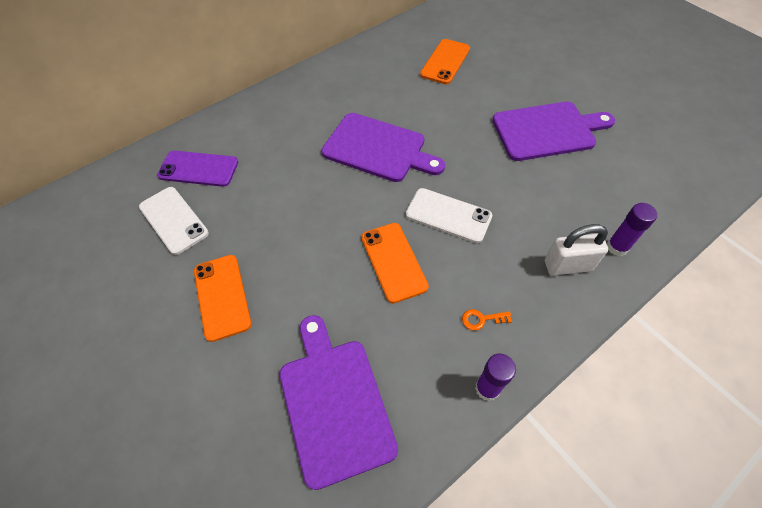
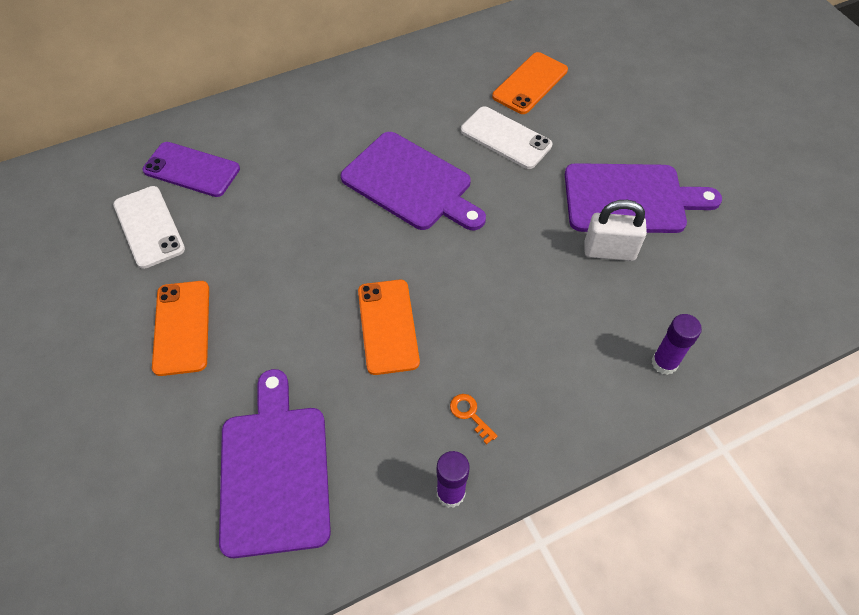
camera: 10 degrees right, 0 degrees up
white phone [406,188,492,243] -> white phone moved to [461,106,552,169]
orange key [462,309,512,331] -> orange key turned 45 degrees clockwise [450,394,498,445]
white padlock [545,224,608,276] -> white padlock moved to [584,200,647,261]

